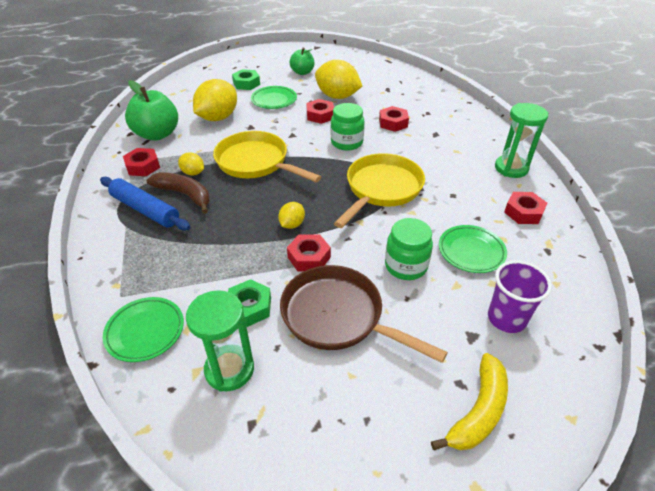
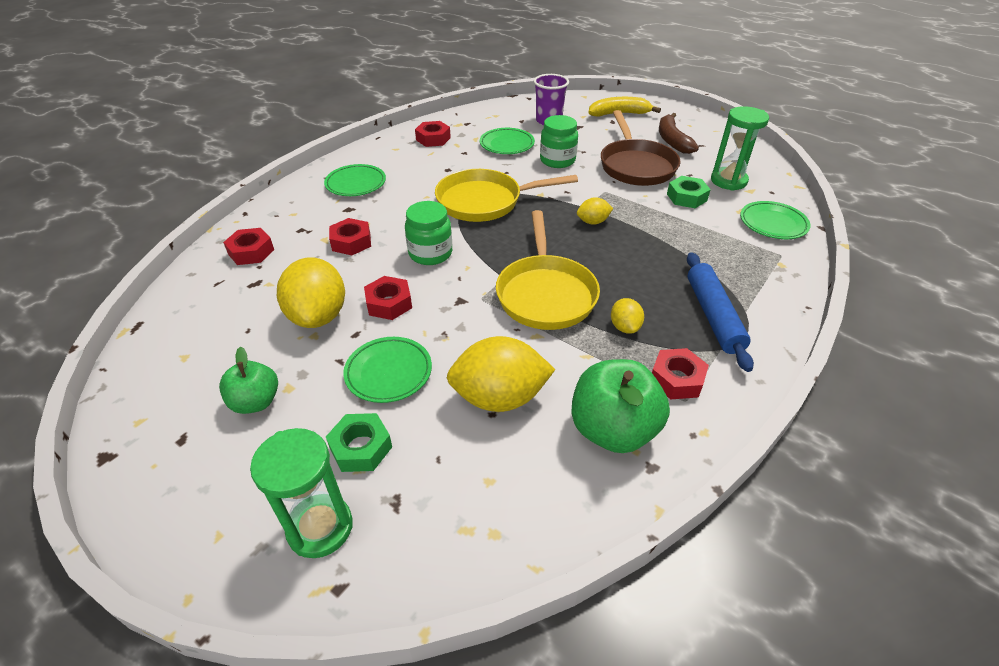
camera: 130 degrees left, 0 degrees up
brown banana [147,172,210,214] -> brown banana moved to [659,113,699,154]
red nut [287,234,331,271] -> red nut moved to [223,228,274,265]
green hourglass [495,103,548,178] -> green hourglass moved to [250,428,353,558]
none -> green plate [324,164,386,196]

